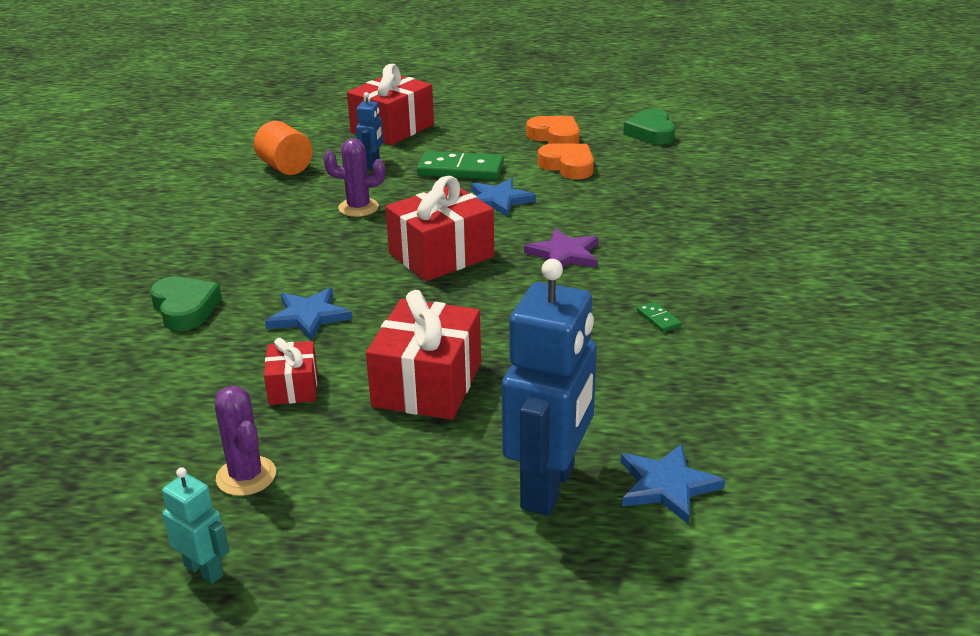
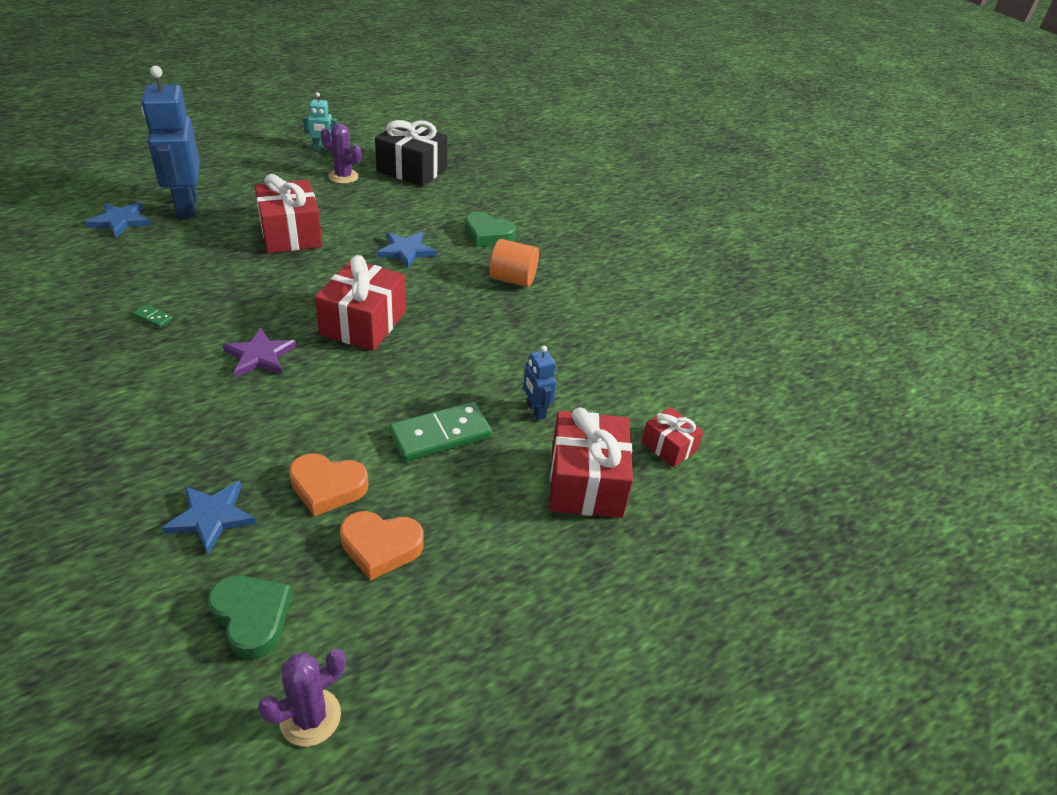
camera: 140 degrees right, 10 degrees up
orange cylinder [254,121,313,175] -> orange cylinder moved to [489,239,539,287]
red gift [264,338,317,405] -> red gift moved to [642,407,704,467]
purple cactus [324,138,385,217] -> purple cactus moved to [258,649,346,746]
blue star [471,178,536,217] -> blue star moved to [162,481,256,554]
none -> black gift [375,120,447,187]

